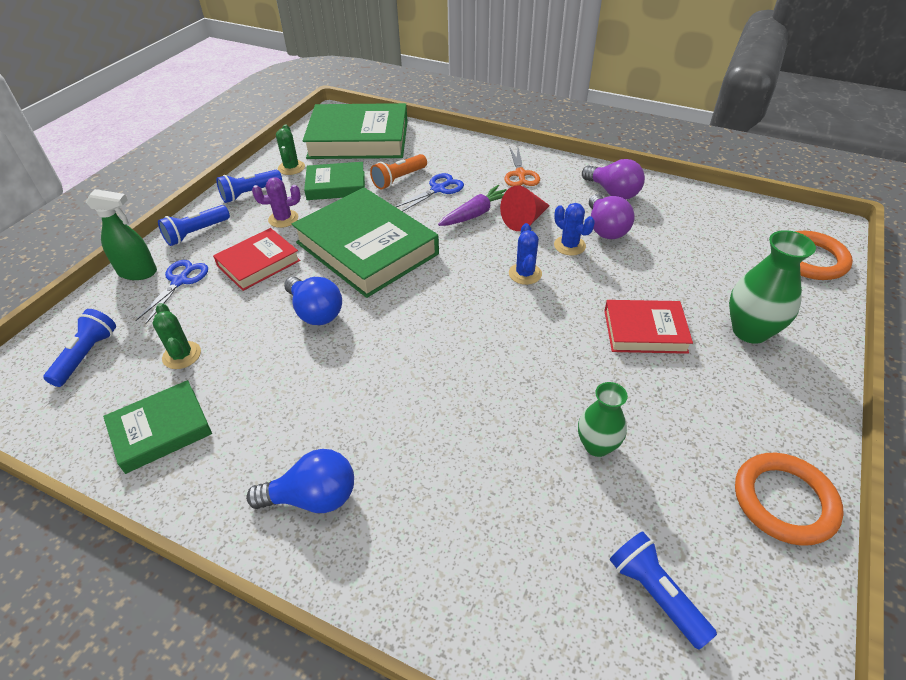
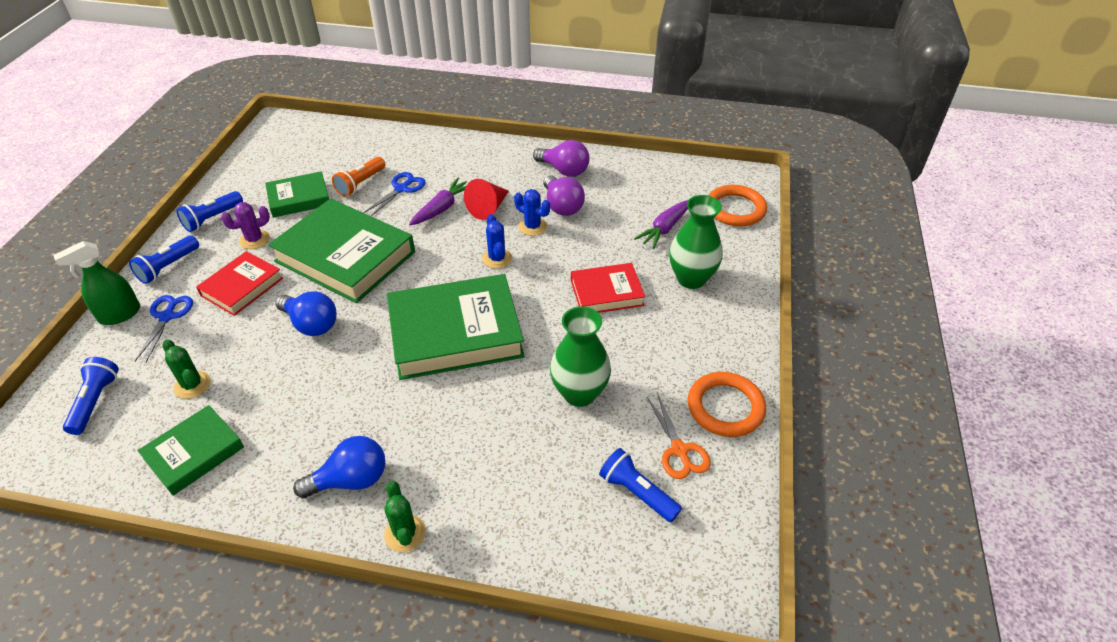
camera: 15 degrees left, 0 degrees up
green spray bottle [85,189,157,280] -> green spray bottle turned 150 degrees clockwise [53,241,140,325]
green cactus [276,124,305,175] -> green cactus moved to [384,481,426,552]
green book [303,103,408,159] -> green book moved to [387,274,525,380]
orange scissors [504,148,540,187] -> orange scissors moved to [647,393,711,479]
green vase [578,382,628,457] -> green vase [550,306,611,407], size x1.54
none -> purple carrot [634,200,688,249]

